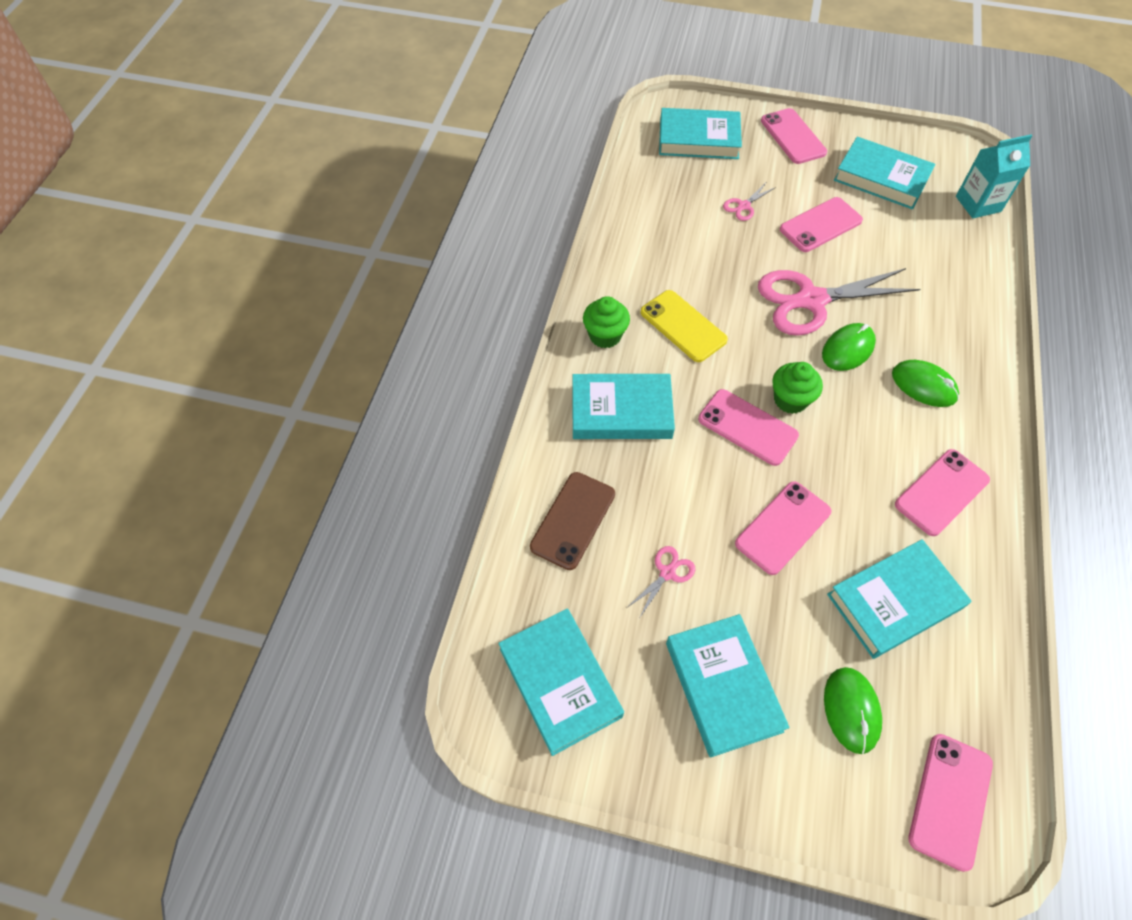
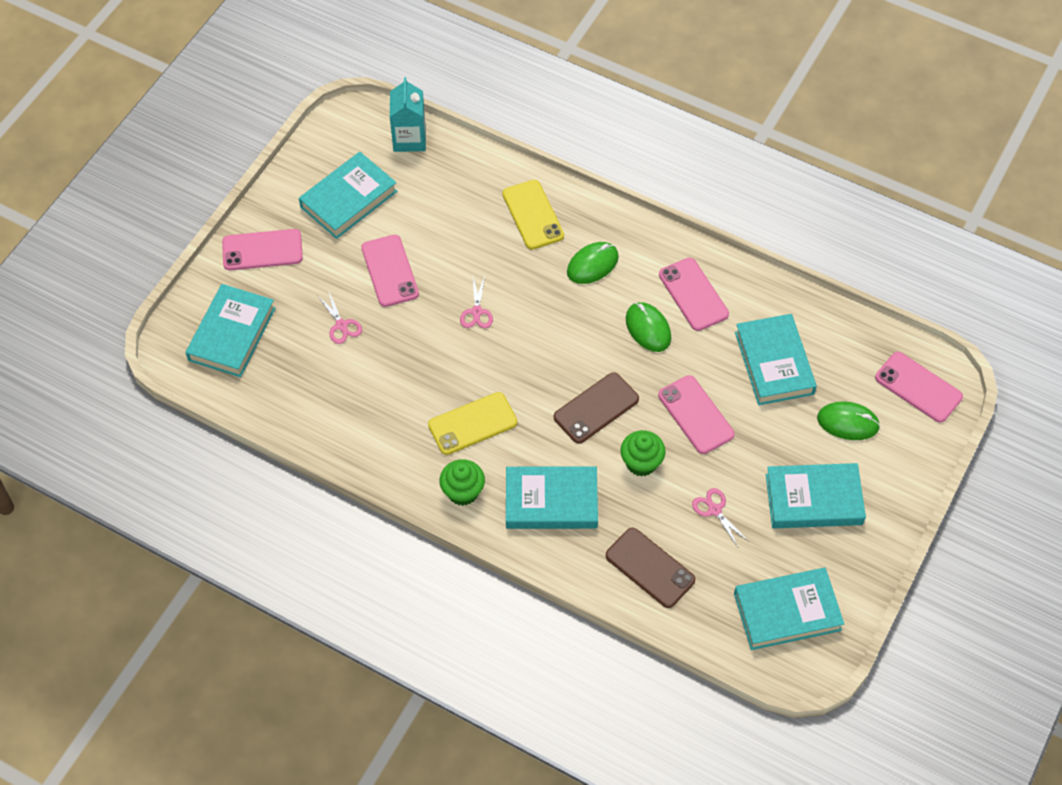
camera: 75 degrees left, 0 degrees up
turquoise book [572,374,675,439] -> turquoise book turned 75 degrees clockwise [506,467,598,529]
pink phone [698,389,799,466] -> brown phone [554,372,639,444]
pink scissors [758,268,920,336] -> pink scissors [460,276,493,328], size x0.42
green cupcake [772,362,823,414] -> green cupcake moved to [620,430,666,477]
green mouse [822,323,876,371] -> green mouse moved to [626,302,671,352]
none -> yellow phone [503,180,564,250]

